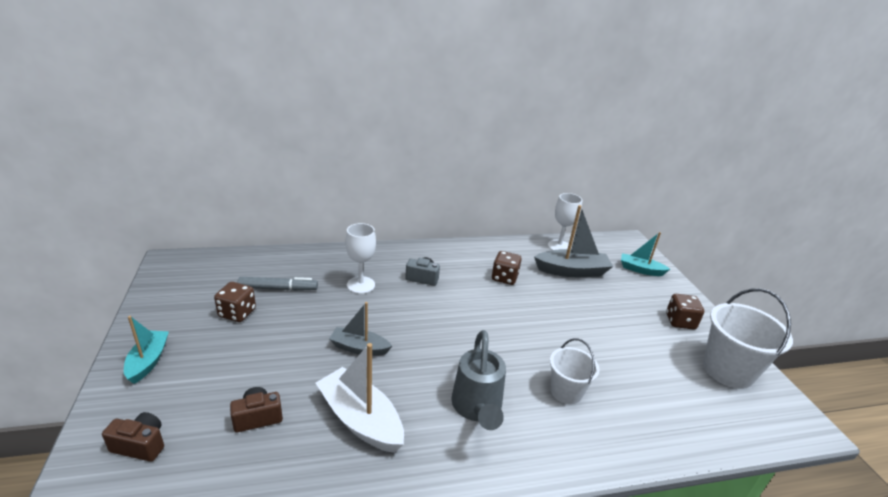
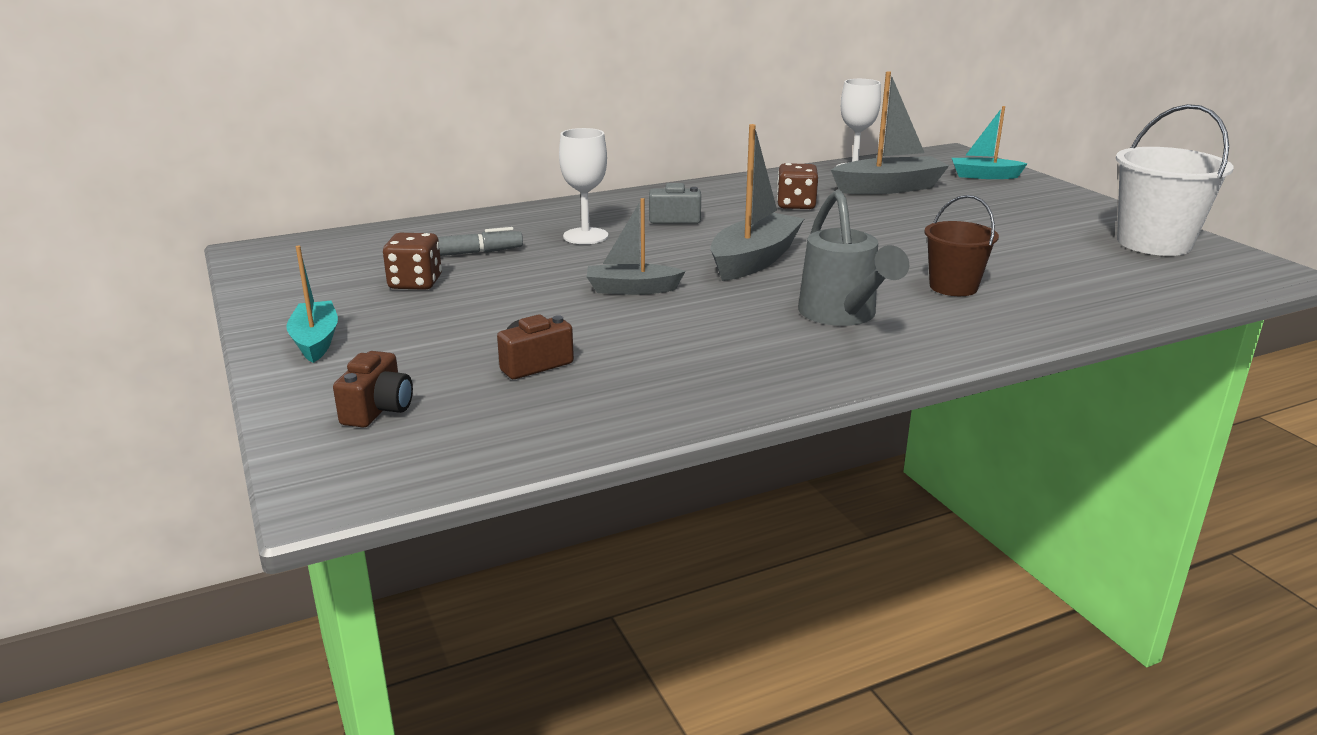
camera: 10 degrees left, 5 degrees down
brown camera [102,412,164,462] -> brown camera turned 105 degrees clockwise [333,351,413,428]
white boat [316,343,404,453] -> none
white bucket [550,338,599,404] -> brown bucket [924,195,999,296]
brown dice [666,294,704,330] -> none
none -> grey boat [710,124,804,281]

